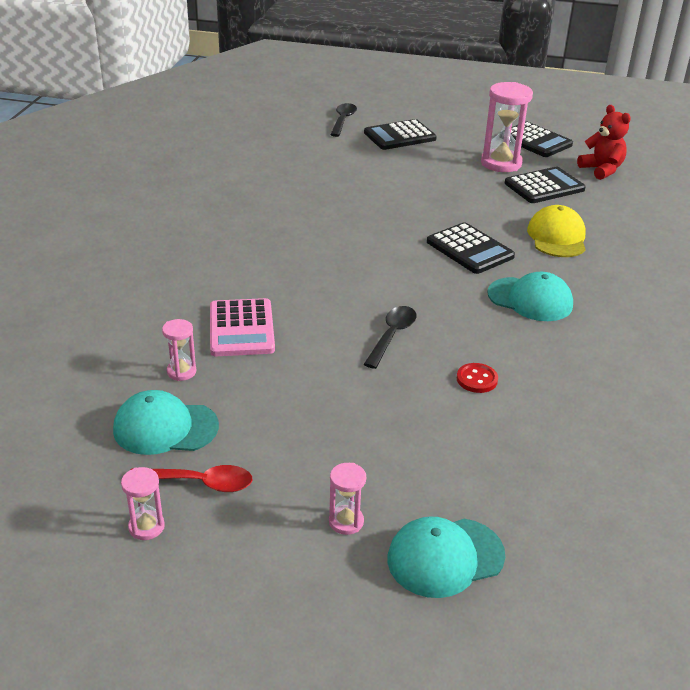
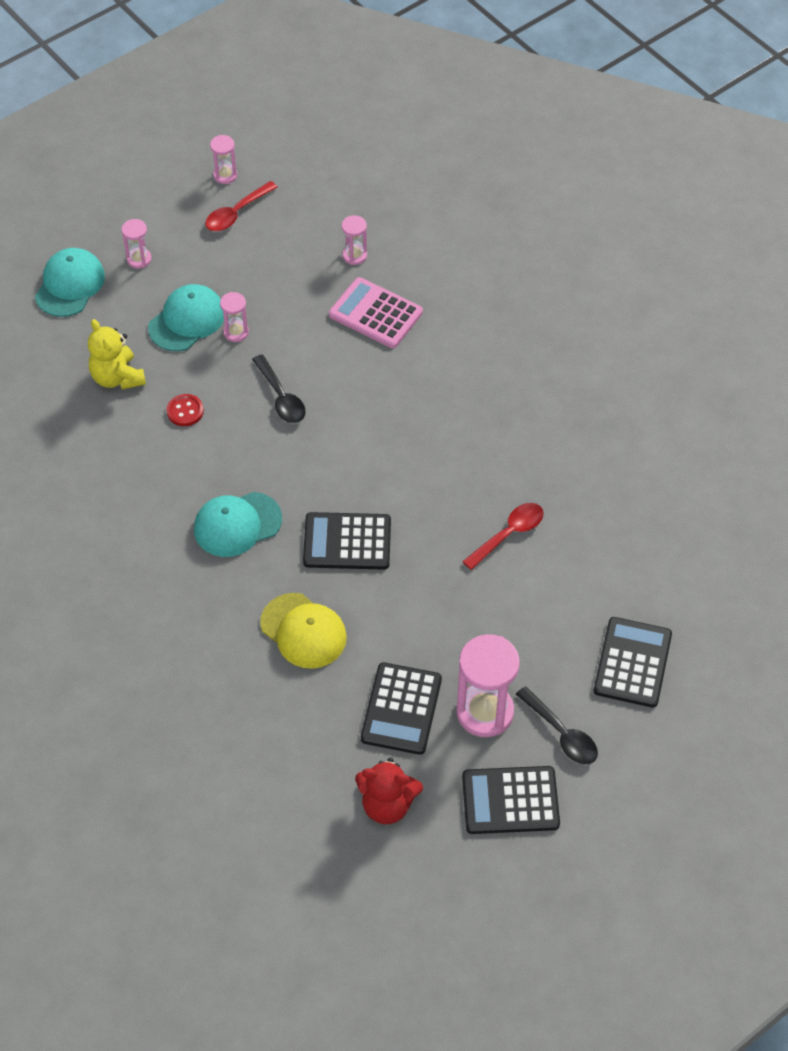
camera: 130 degrees right, 20 degrees up
turquoise cap [113,390,219,455] -> turquoise cap moved to [148,284,224,351]
black spoon [330,103,357,137] -> black spoon moved to [516,686,598,765]
none -> yellow teddy bear [88,319,146,389]
none -> pink hourglass [220,292,249,342]
none -> red spoon [462,503,544,570]

